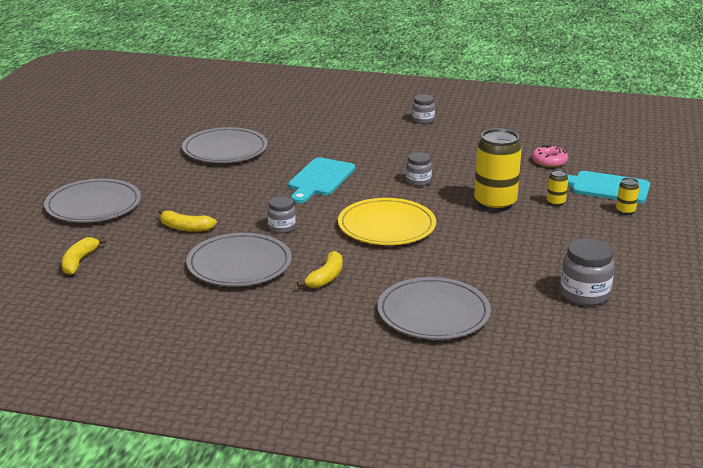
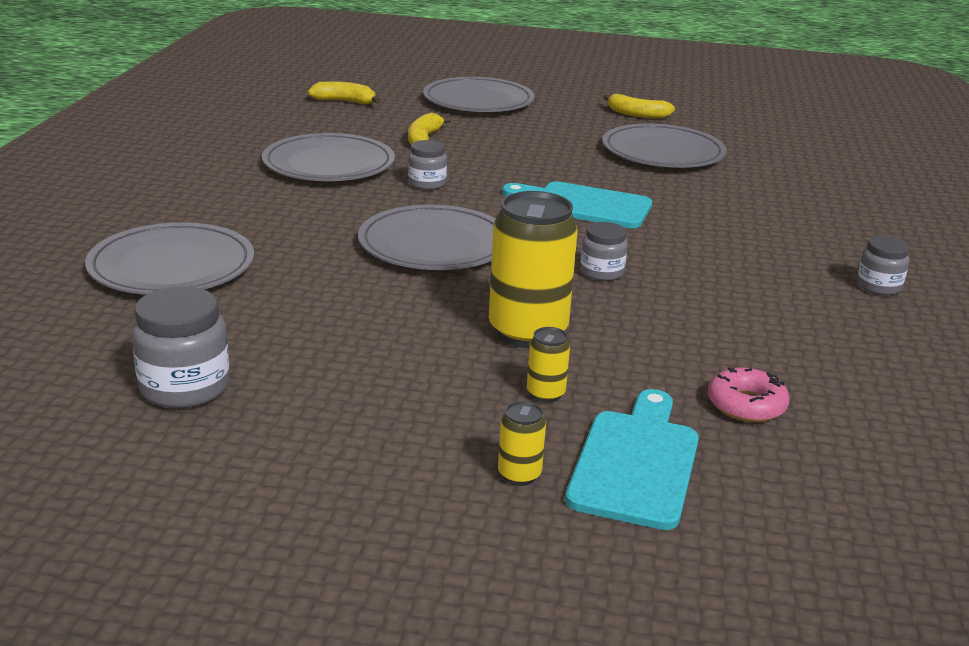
camera: 85 degrees right, 0 degrees up
yellow banana [297,251,342,288] -> yellow banana moved to [603,94,675,119]
yellow plate [338,198,436,245] -> grey plate [358,205,495,270]

